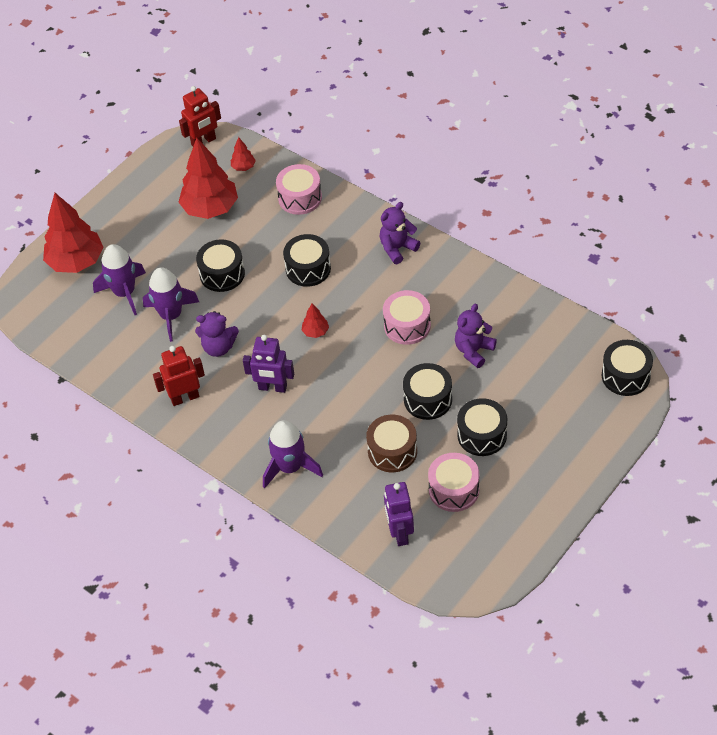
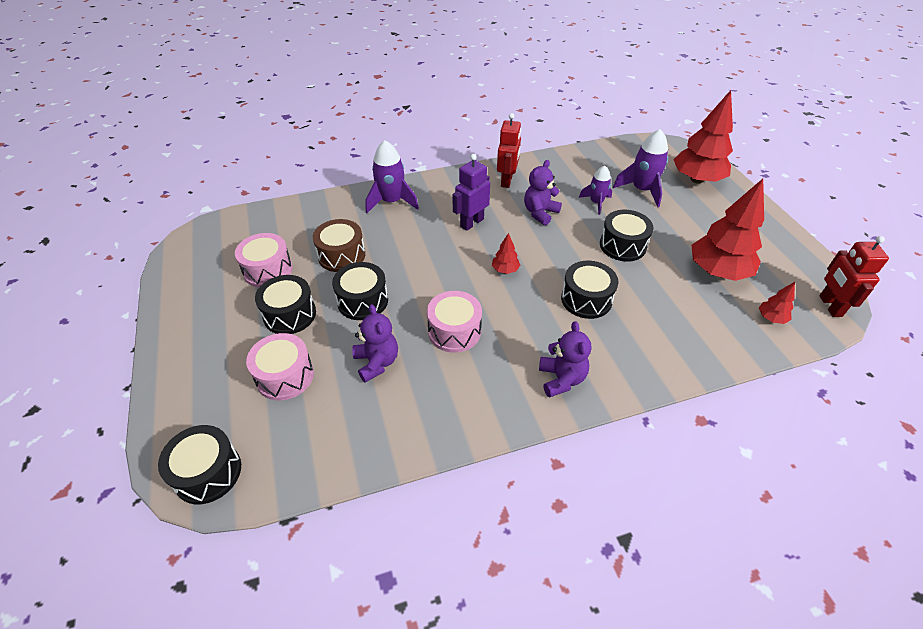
camera: 120 degrees right, 5 degrees down
purple rocket [143,267,199,342] -> purple rocket [579,165,612,215], size x0.63
pink drum [276,164,322,215] -> pink drum moved to [246,333,314,401]
purple robot [384,482,414,546] -> none

